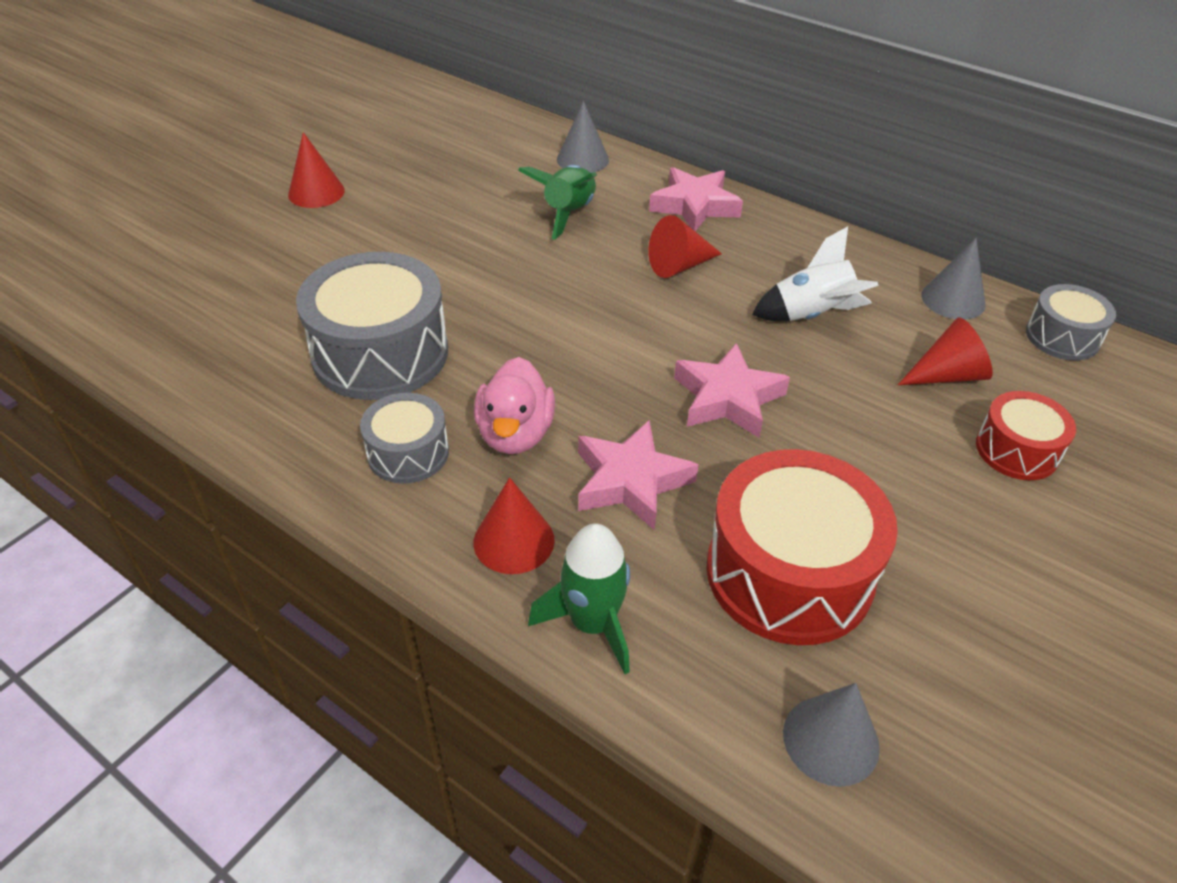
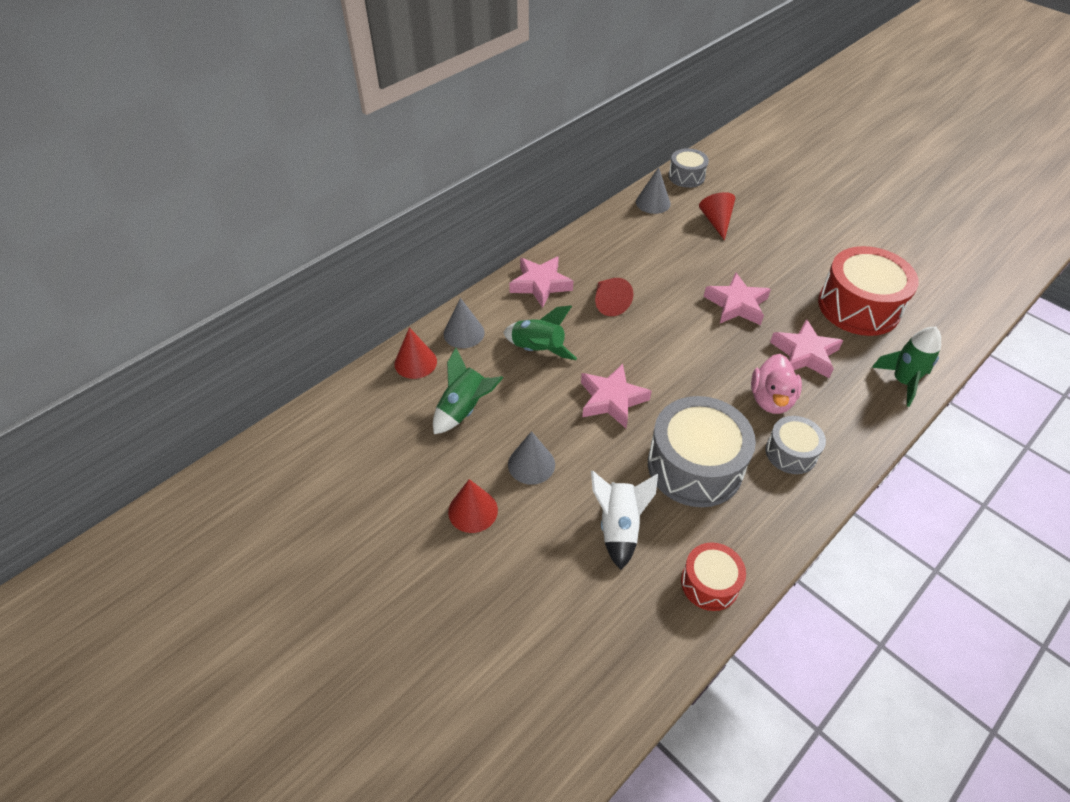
camera: 80 degrees left, 5 degrees up
pink duck [474,357,555,454] -> pink duck turned 90 degrees clockwise [751,354,802,414]
red cone [474,477,555,574] -> red cone moved to [394,327,437,379]
white rocket [752,226,879,321] -> white rocket moved to [591,471,658,570]
grey cone [783,683,880,787] -> grey cone moved to [508,431,555,485]
red drum [976,391,1076,480] -> red drum moved to [681,542,746,611]
none -> green rocket [433,347,503,434]
none -> pink star [581,364,652,428]

